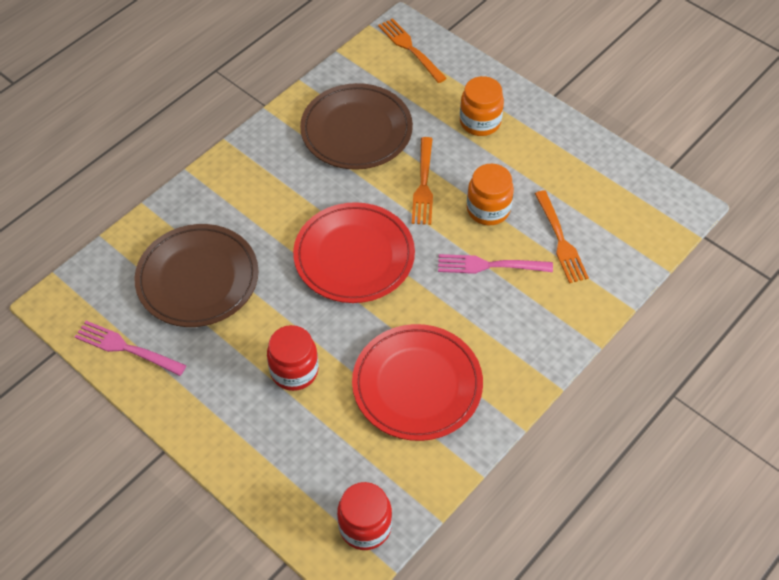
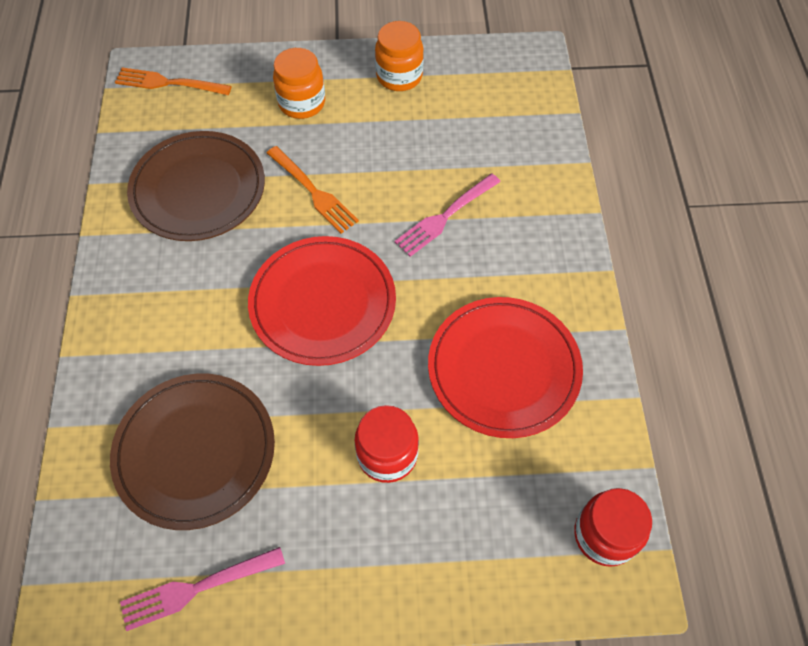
camera: 45 degrees left, 5 degrees up
orange jar [467,164,514,225] -> orange jar moved to [375,21,424,91]
orange fork [535,190,589,283] -> none

